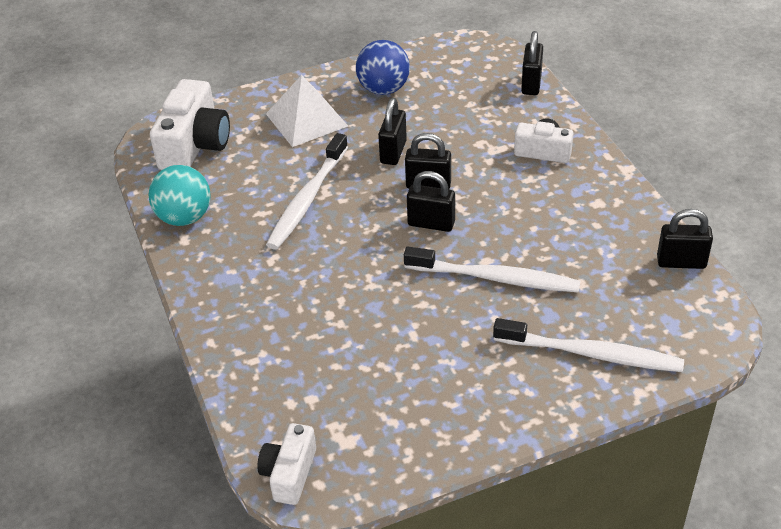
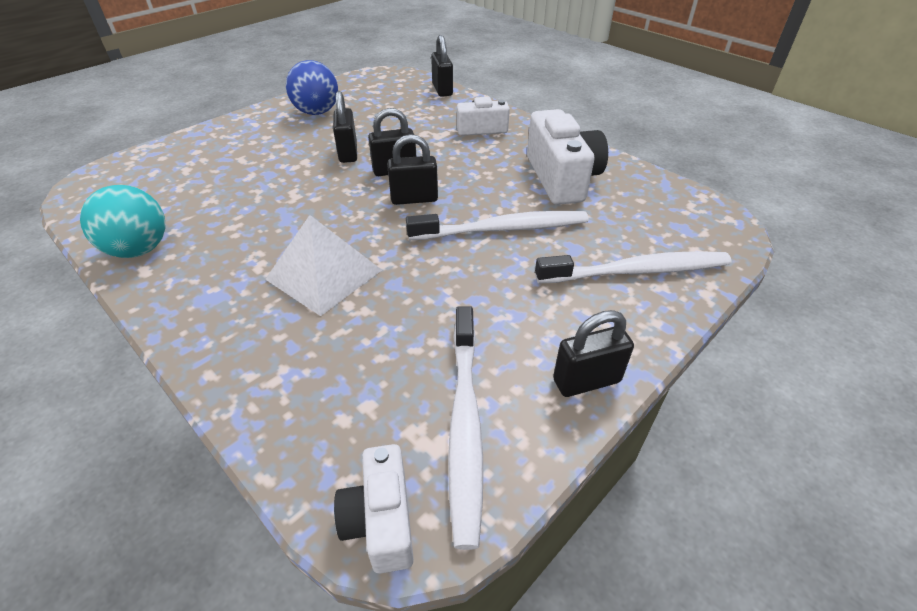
camera: 25 degrees left, 0 degrees up
white camera [150,79,230,170] -> white camera moved to [527,109,608,205]
white pyramid [266,75,348,147] -> white pyramid moved to [265,215,382,316]
white toothbrush [266,133,348,250] -> white toothbrush moved to [448,306,483,550]
black padlock [657,209,713,269] -> black padlock moved to [553,310,634,397]

